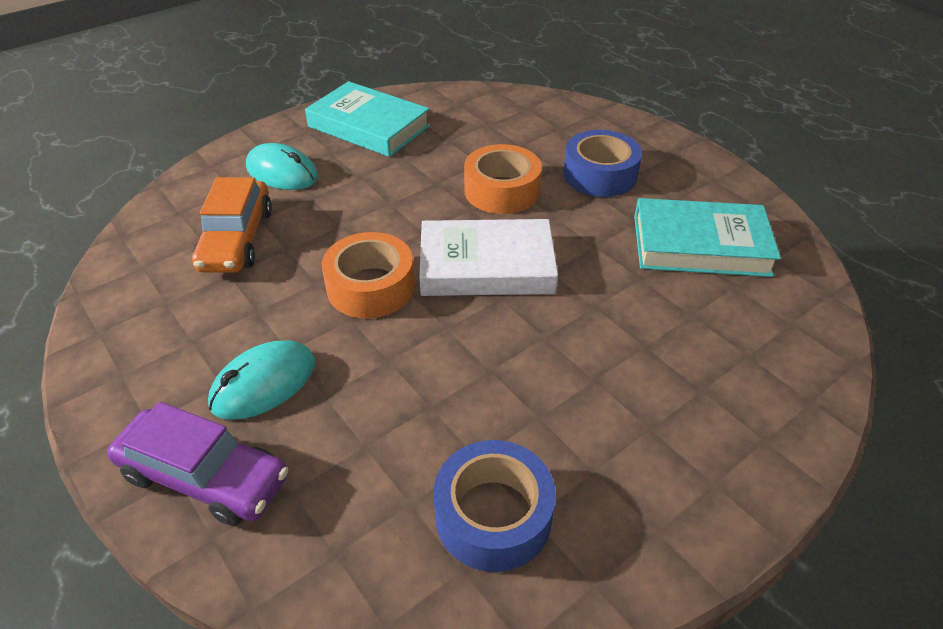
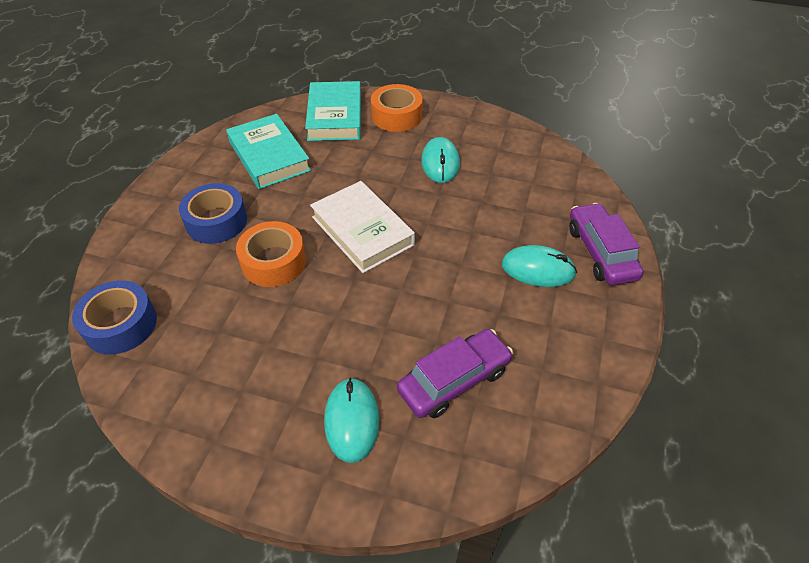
camera: 125 degrees left, 5 degrees up
orange car [192,177,272,273] -> purple car [397,329,513,418]
turquoise book [305,81,430,157] -> turquoise book moved to [305,81,361,141]
orange tape [322,232,415,318] -> orange tape moved to [371,84,423,132]
blue tape [433,440,556,572] -> blue tape moved to [72,280,157,354]
none -> turquoise mouse [421,137,460,183]

